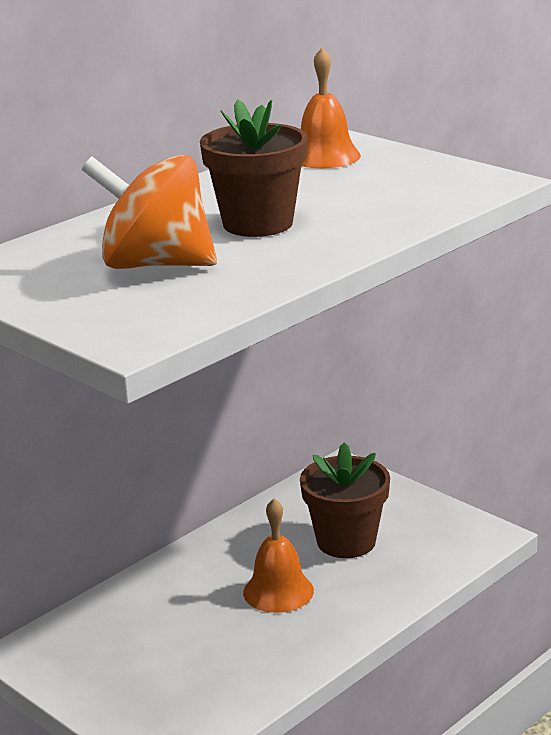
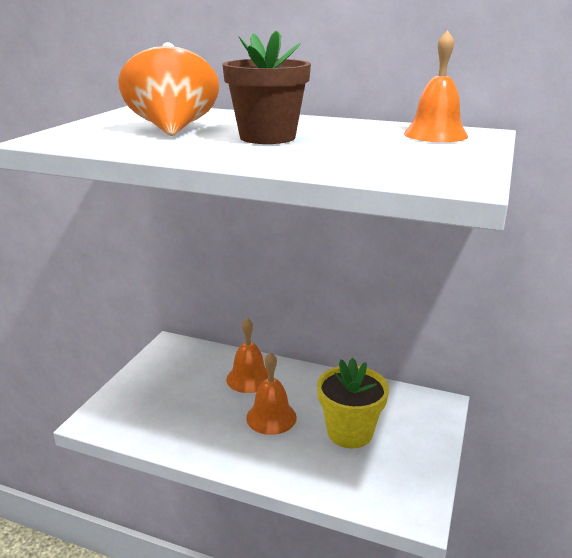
camera: 65 degrees right, 0 degrees up
brown flower pot [300,442,390,558] -> yellow flower pot [317,358,389,448]
none -> orange bell [226,318,268,393]

